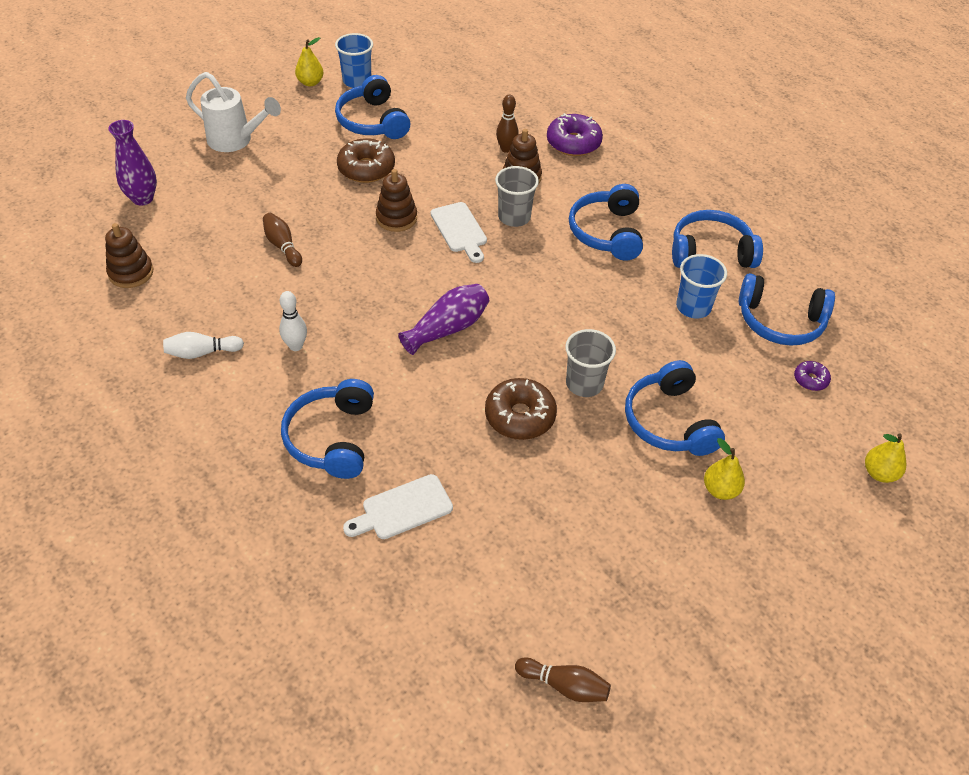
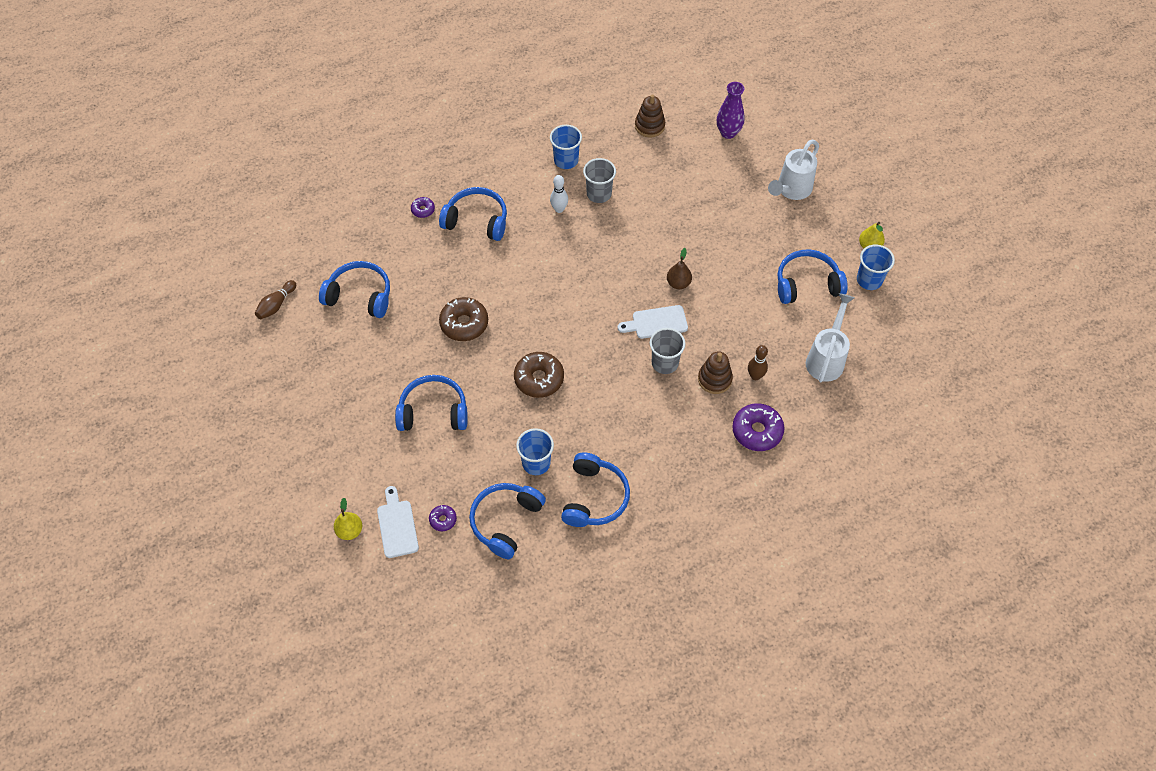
camera: 105 degrees right, 10 degrees up
white bowling pin [163,332,244,359] -> blue cup [550,125,582,169]
brown bowling pin [263,213,302,267] -> none
brown donut [337,138,395,183] -> brown donut moved to [514,352,564,398]
white cutting board [343,474,453,539] -> white cutting board moved to [377,486,419,558]
brown stacking toy [376,169,417,232] -> brown pear [667,248,692,289]
purple vase [398,284,489,355] -> none
grey cup [565,329,616,397] -> grey cup moved to [583,158,616,203]
blue headphones [569,184,643,261] -> blue headphones moved to [319,261,390,318]
yellow pear [704,438,745,500] -> none
none -> purple donut [411,197,435,218]
none -> white watering can [806,293,854,382]

